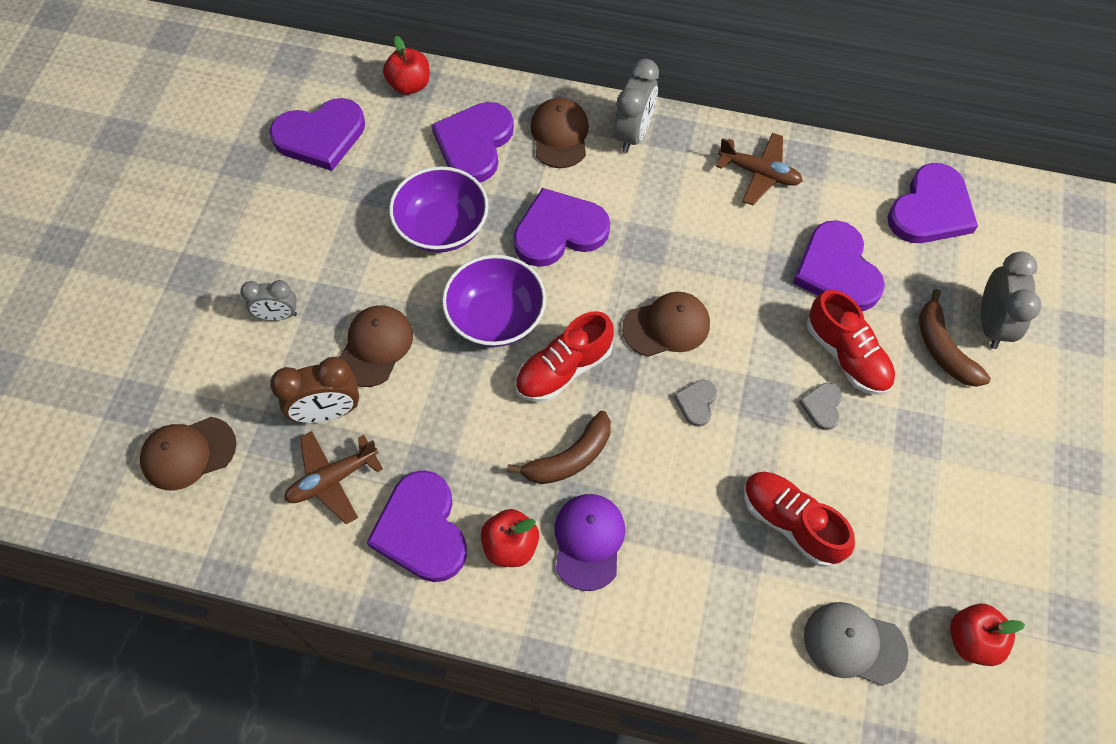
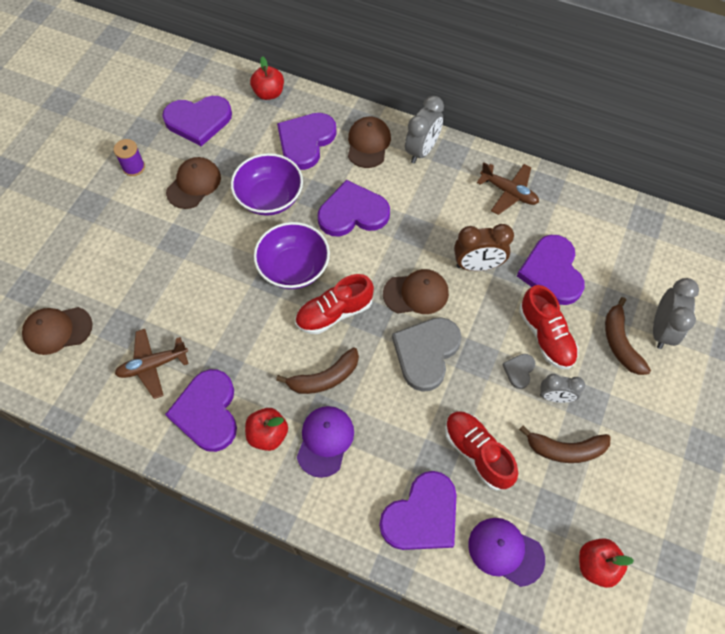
camera: 10 degrees right, 0 degrees up
grey clock [240,280,297,321] -> grey clock moved to [540,374,585,403]
brown clock [270,357,359,423] -> brown clock moved to [454,224,514,271]
brown cap [339,305,413,387] -> brown cap moved to [166,157,221,209]
grey heart [674,380,717,427] -> grey heart [392,317,462,392], size x2.16
grey cap [804,602,908,686] -> purple cap [468,518,545,587]
purple heart [888,163,978,243] -> purple heart moved to [379,471,456,550]
none -> purple spool [114,139,145,176]
none -> brown banana [519,426,611,463]

